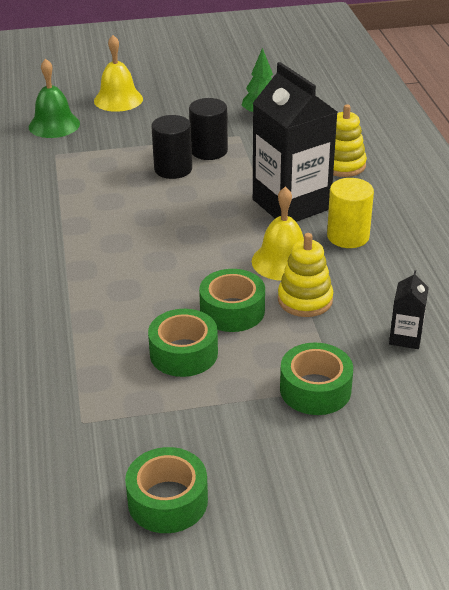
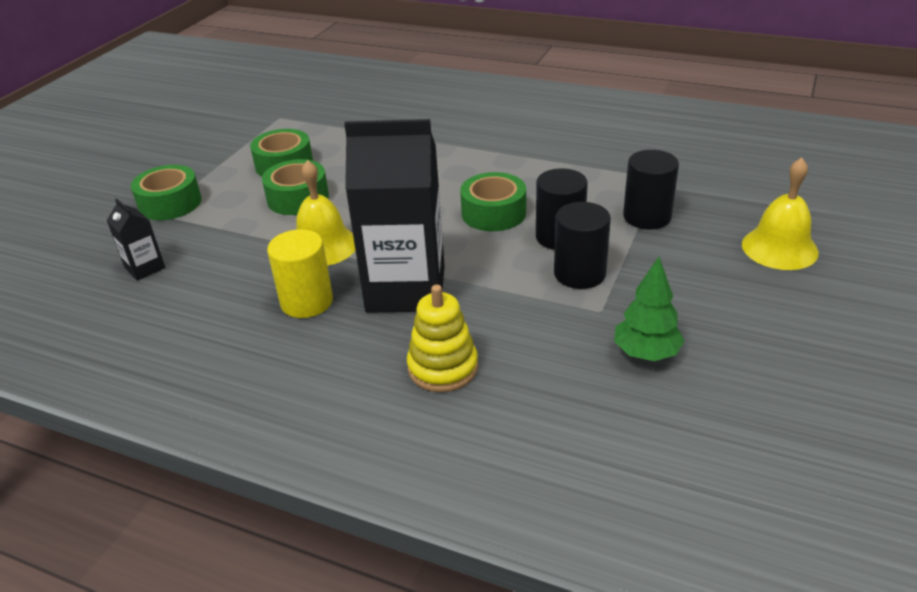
camera: 125 degrees right, 0 degrees up
green bell [29,58,80,138] -> none
green tape [125,447,208,533] -> green tape moved to [460,172,526,231]
yellow stacking toy [278,233,333,317] -> none
none -> black cylinder [623,150,679,229]

